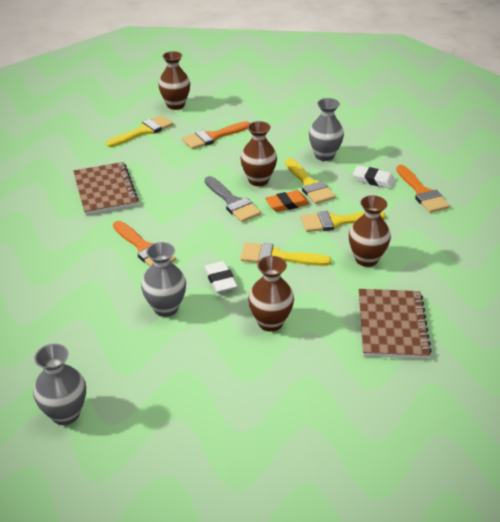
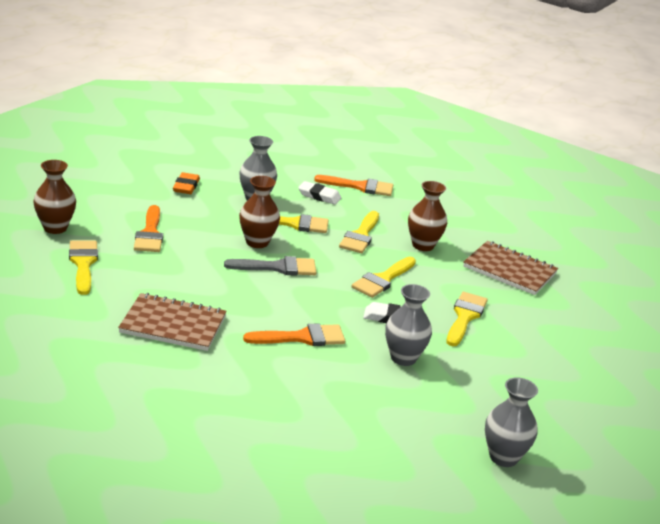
camera: 65 degrees left, 10 degrees down
brown vase [248,256,294,332] -> yellow brush [446,292,488,346]
orange eraser [265,190,310,212] -> orange eraser moved to [173,172,200,194]
white eraser [353,166,395,189] -> white eraser turned 60 degrees clockwise [298,181,341,205]

